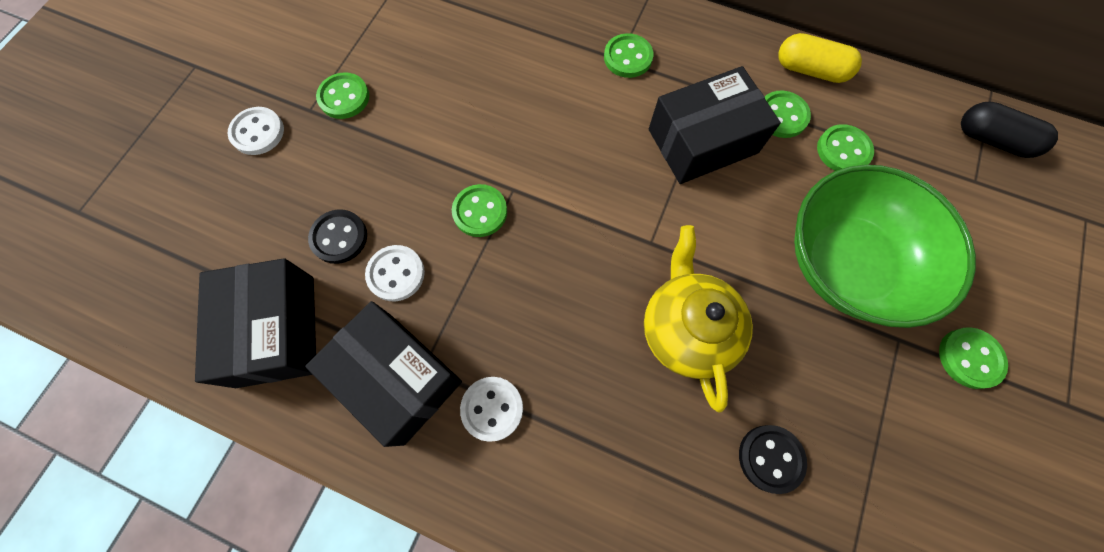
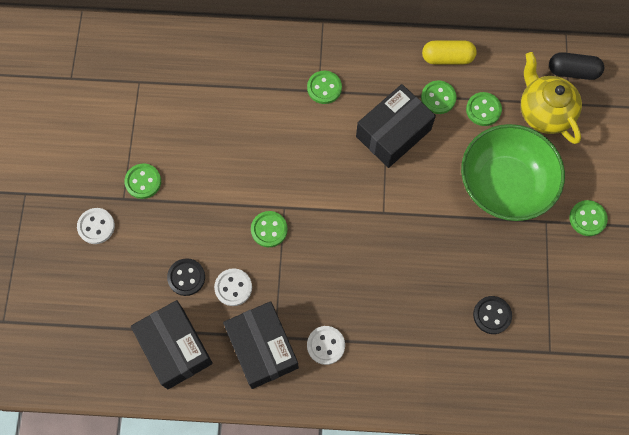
camera: 20 degrees left, 0 degrees up
black box [305,301,462,447] -> black box turned 45 degrees clockwise [223,301,299,389]
yellow teapot [644,225,753,412] -> yellow teapot moved to [521,52,582,144]

